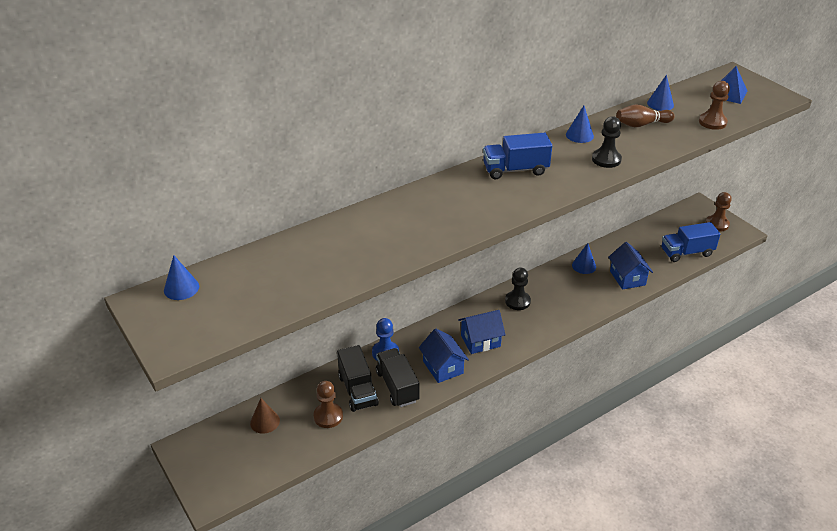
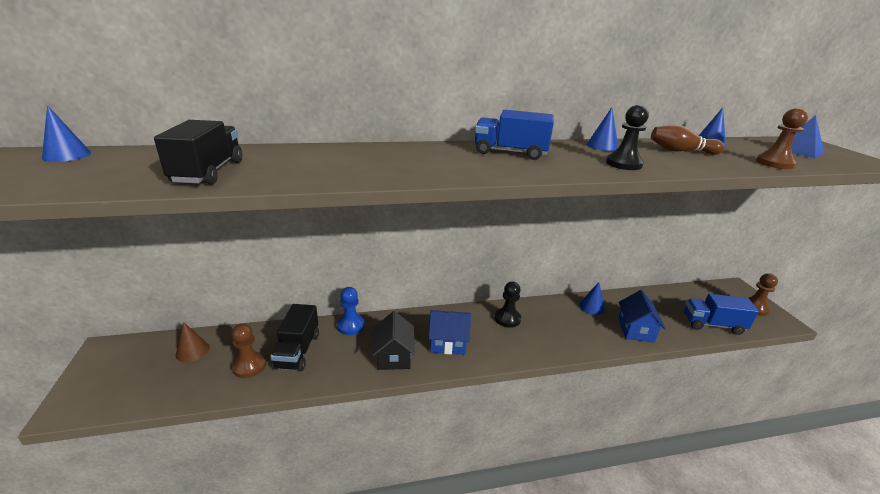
camera: 20 degrees right, 10 degrees down
black truck [376,348,419,407] -> black truck moved to [154,120,242,184]
blue house [419,329,469,383] -> black house [372,311,415,370]

